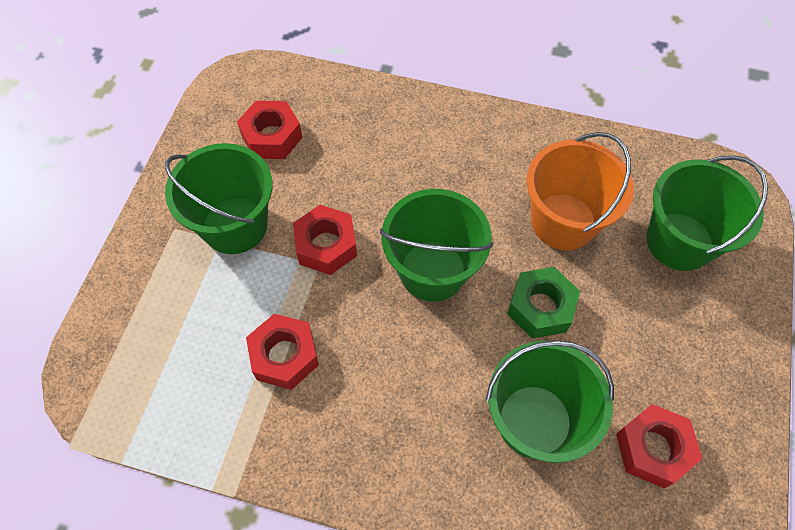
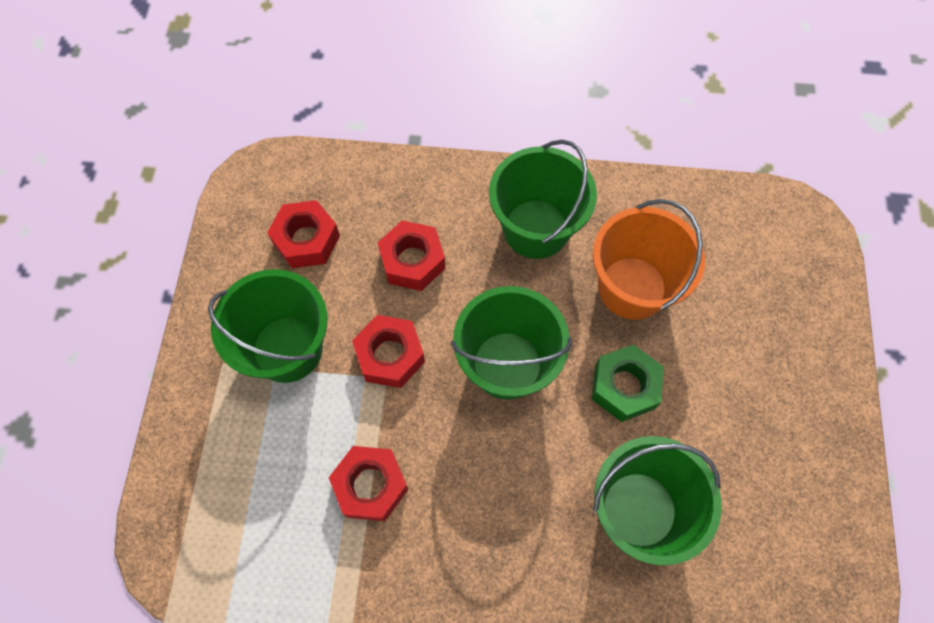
camera: 10 degrees left, 5 degrees up
red nut [616,404,702,488] -> red nut moved to [378,220,445,291]
green bucket [646,155,768,271] -> green bucket moved to [489,140,597,259]

